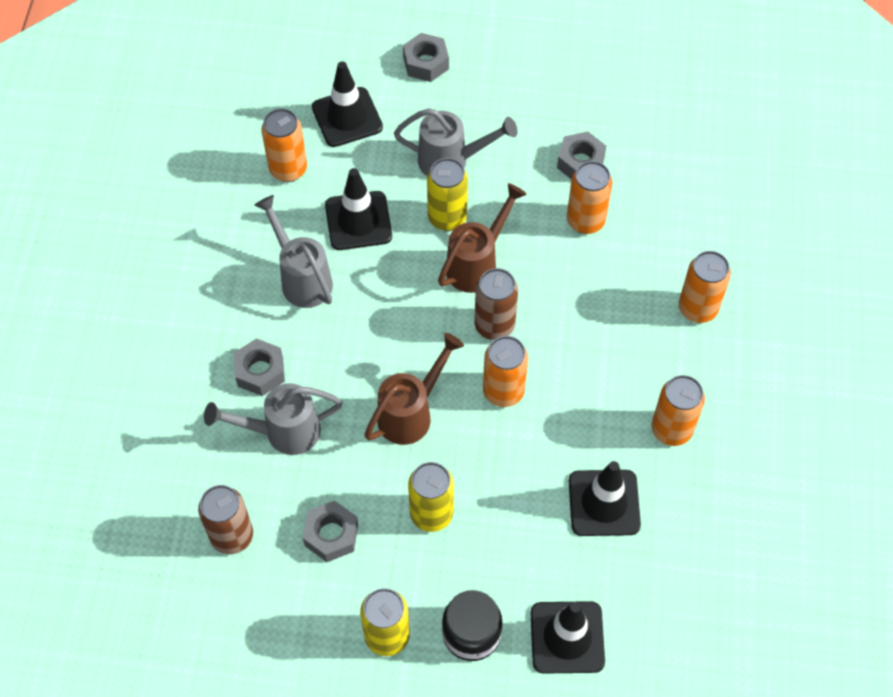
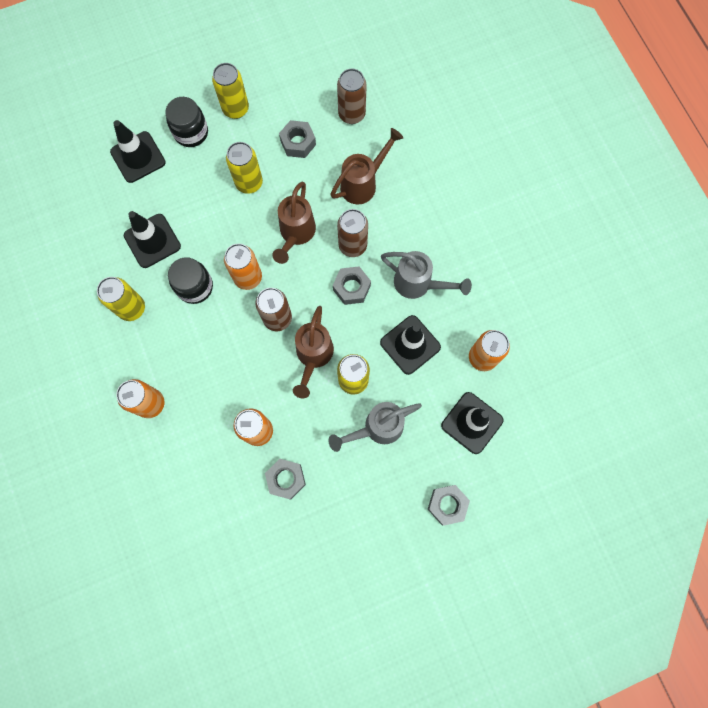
camera: 150 degrees right, 15 degrees up
grey watering can [204,383,343,455] -> brown watering can [331,128,403,204]
grey nut [234,338,285,396] -> grey nut moved to [333,266,371,305]
orange can [651,375,705,446] -> yellow can [97,277,145,321]
none -> black jar [168,257,213,304]
none -> brown can [337,209,368,257]

